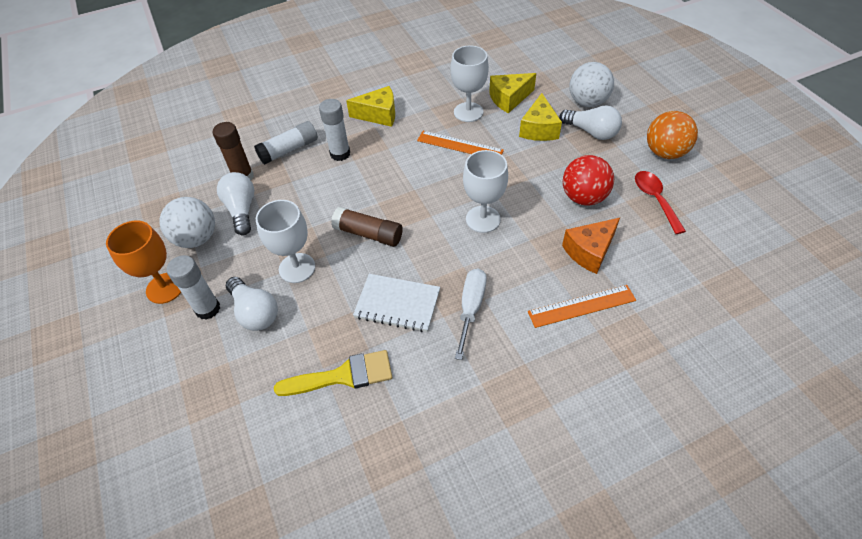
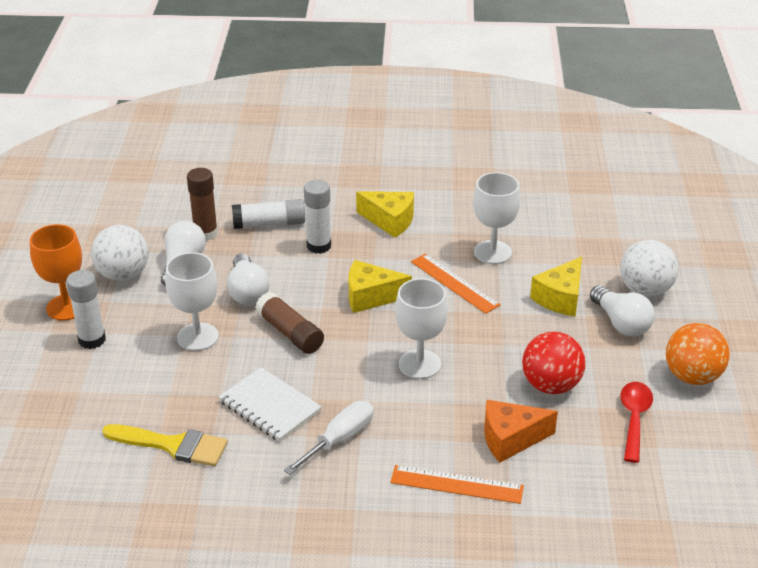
camera: 25 degrees right, 15 degrees down
white light bulb [226,277,278,331] -> white light bulb moved to [227,253,270,305]
yellow cheese [489,73,536,113] -> yellow cheese moved to [349,260,412,313]

